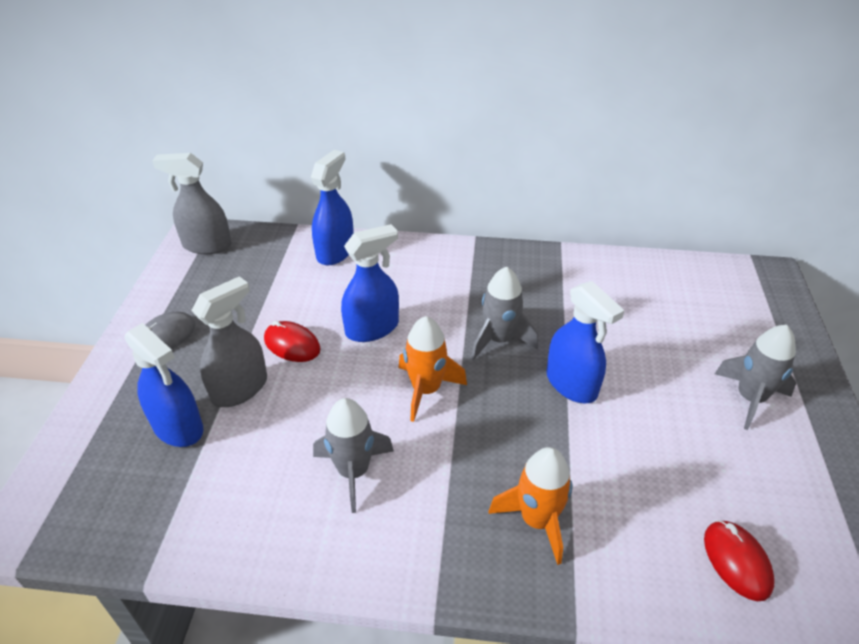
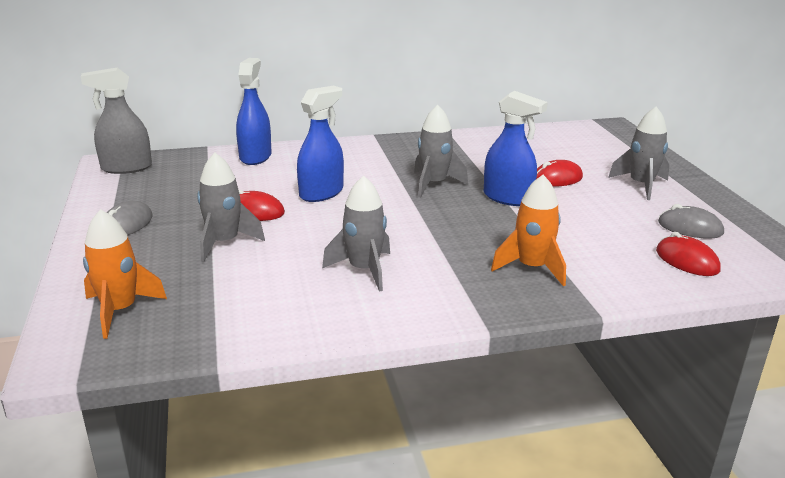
camera: 20 degrees left, 15 degrees down
blue spray bottle [124,323,203,447] -> none
grey spray bottle [191,276,267,407] -> grey rocket [197,153,265,262]
orange rocket [399,316,467,422] -> orange rocket moved to [83,209,167,339]
none -> red mouse [536,160,583,187]
none -> grey mouse [658,204,724,238]

